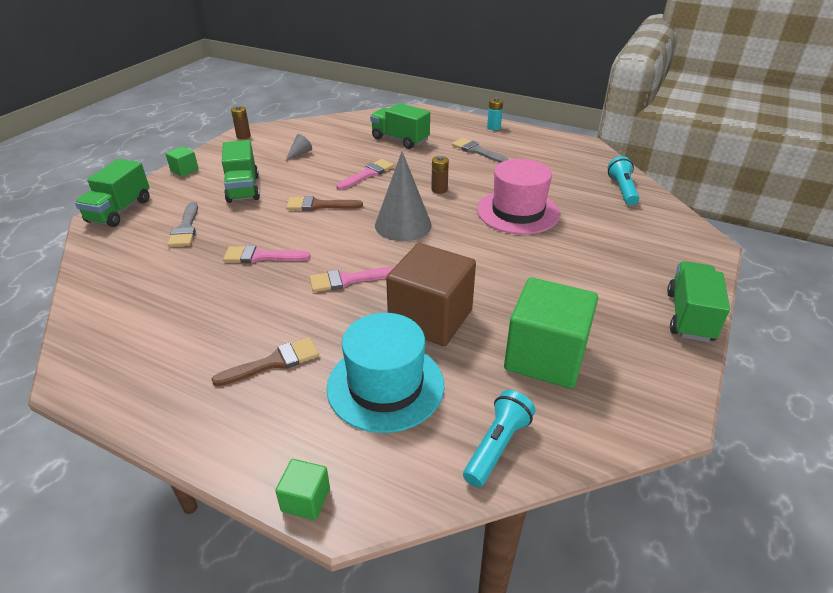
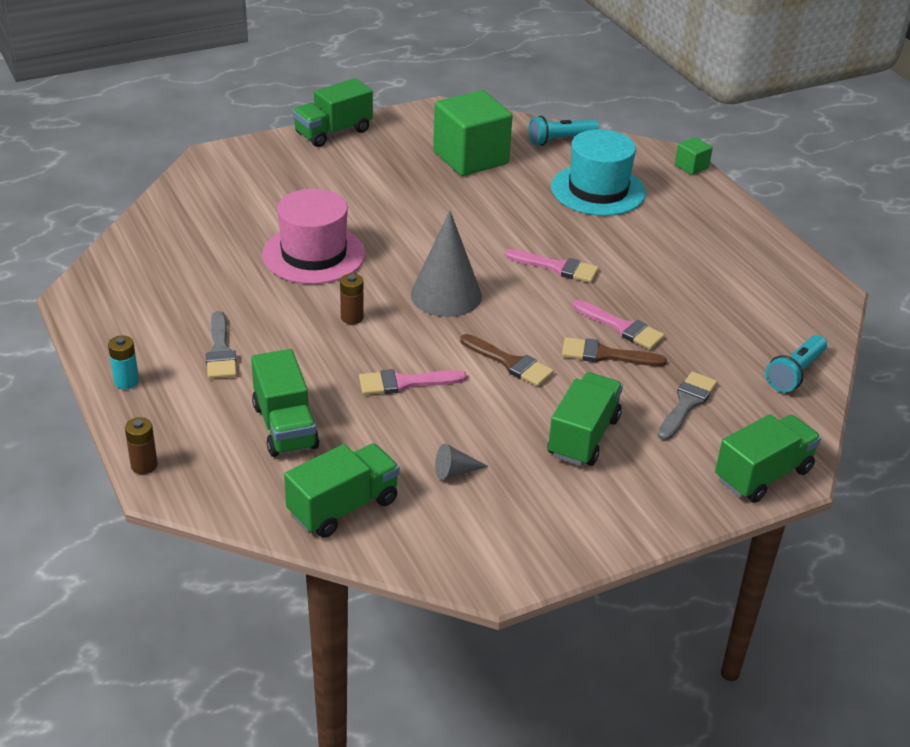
camera: 145 degrees left, 0 degrees up
green cube [165,146,199,177] -> none
brown brush [212,337,319,386] -> brown brush moved to [562,337,667,366]
brown battery [231,106,251,139] -> brown battery moved to [125,417,158,474]
brown cube [386,243,476,346] -> none
turquoise flashlight [608,156,639,206] -> turquoise flashlight moved to [765,335,827,393]
none -> green truck [284,443,400,538]

